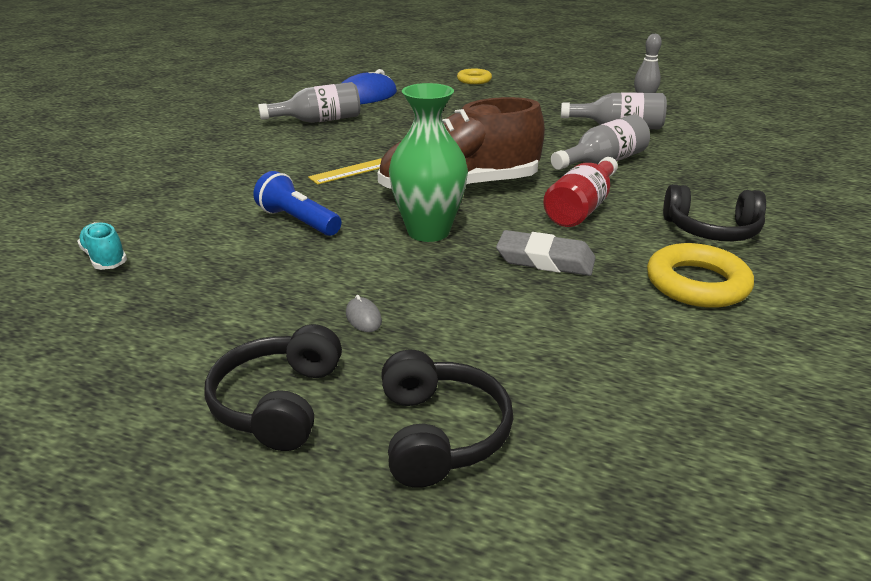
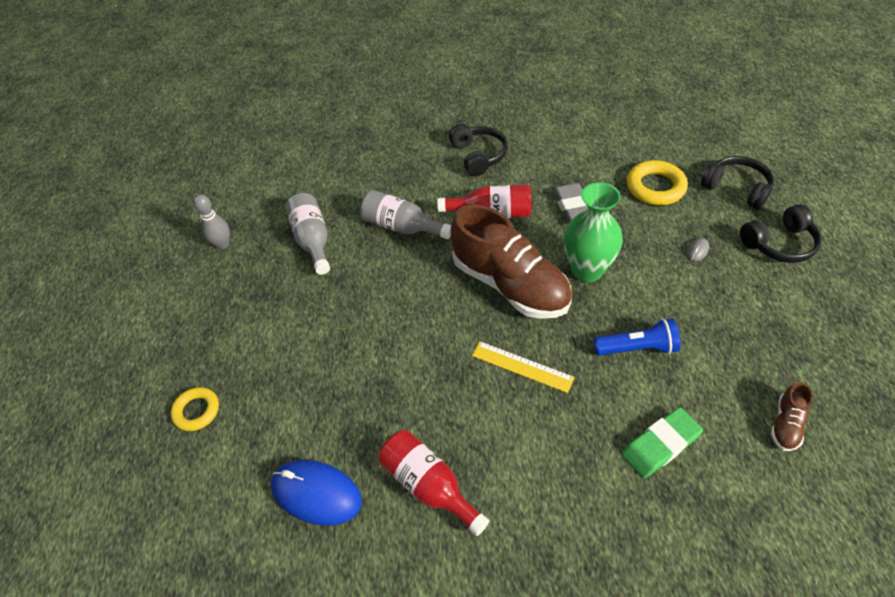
camera: 115 degrees left, 20 degrees up
turquoise shoe [77,222,127,270] -> brown shoe [771,382,813,451]
blue flashlight [253,171,342,236] -> blue flashlight turned 105 degrees counterclockwise [593,318,681,356]
grey bottle [258,82,361,123] -> red bottle [378,430,489,536]
black headphones [381,350,514,488] -> black headphones turned 75 degrees clockwise [701,156,774,210]
yellow ring [647,243,754,308] -> yellow ring moved to [627,160,688,205]
none -> green eraser [621,407,703,479]

